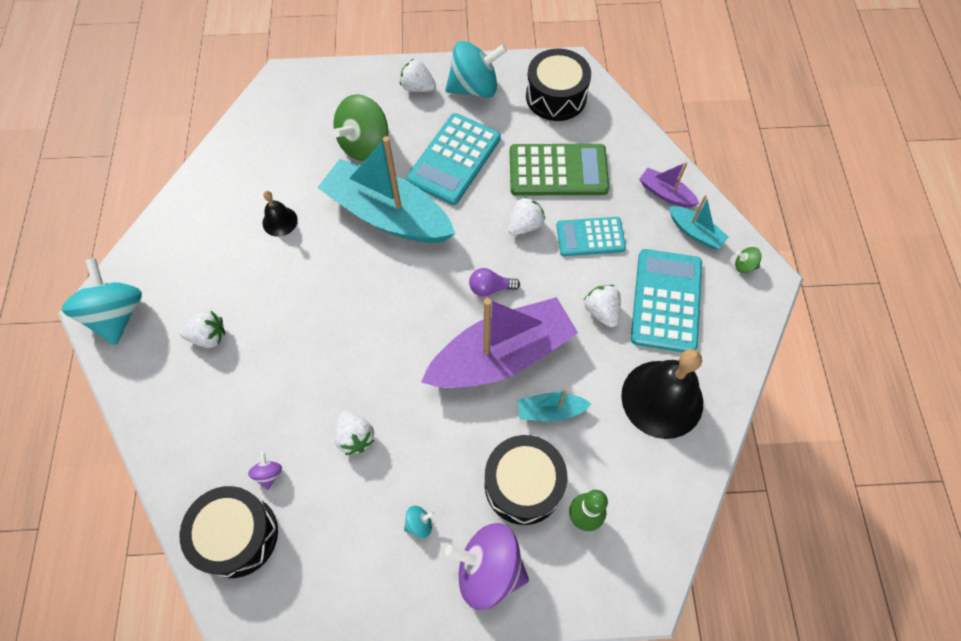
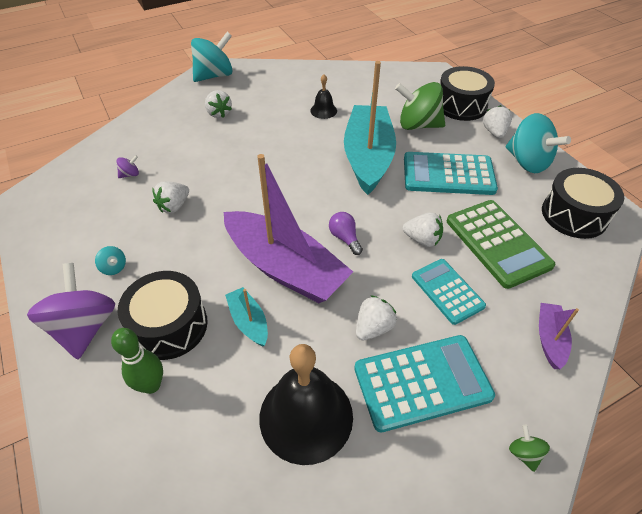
camera: 65 degrees right, 15 degrees down
black drum [180,486,278,578] -> black drum moved to [440,66,495,121]
turquoise boat [669,195,728,249] -> none

